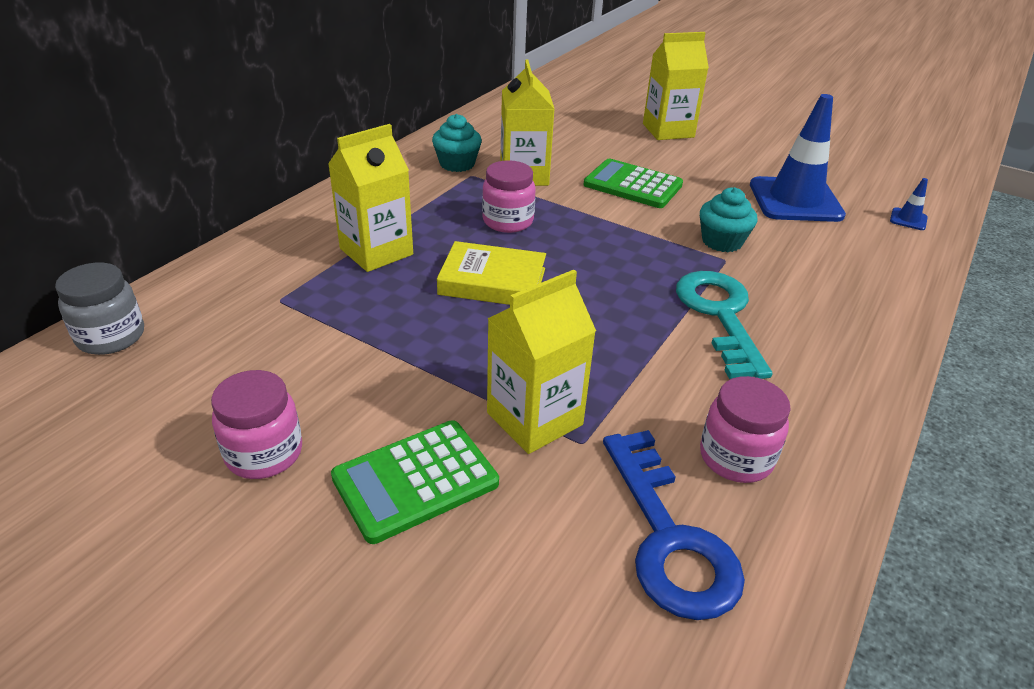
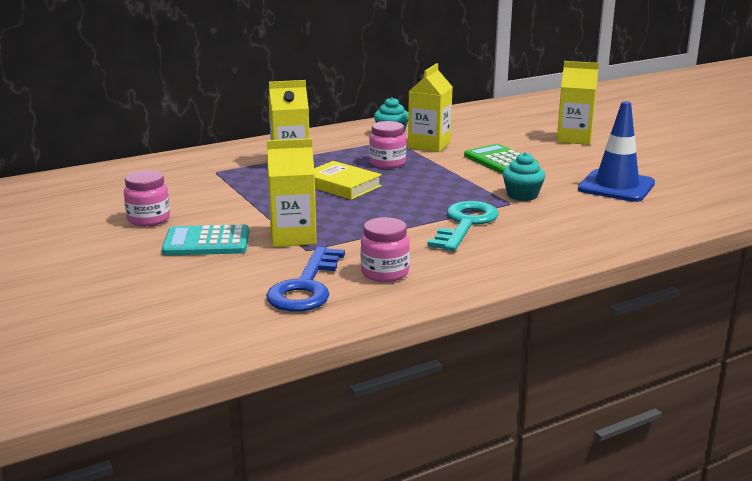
camera: 30 degrees right, 15 degrees down
grey jar [55,263,144,355] -> none
green calculator [331,420,499,544] -> turquoise calculator [162,225,249,256]
blue traffic cone [890,178,928,230] -> none

